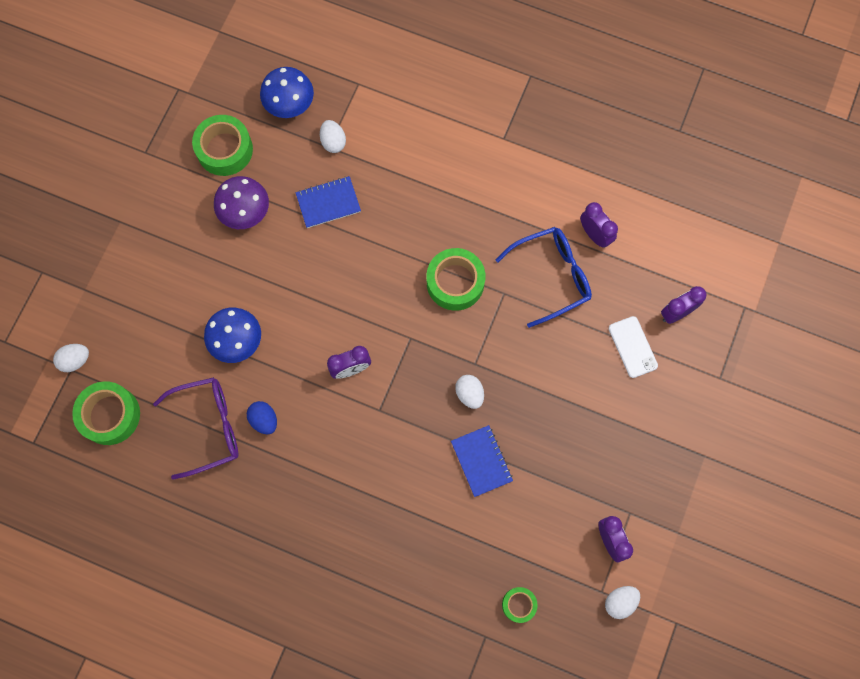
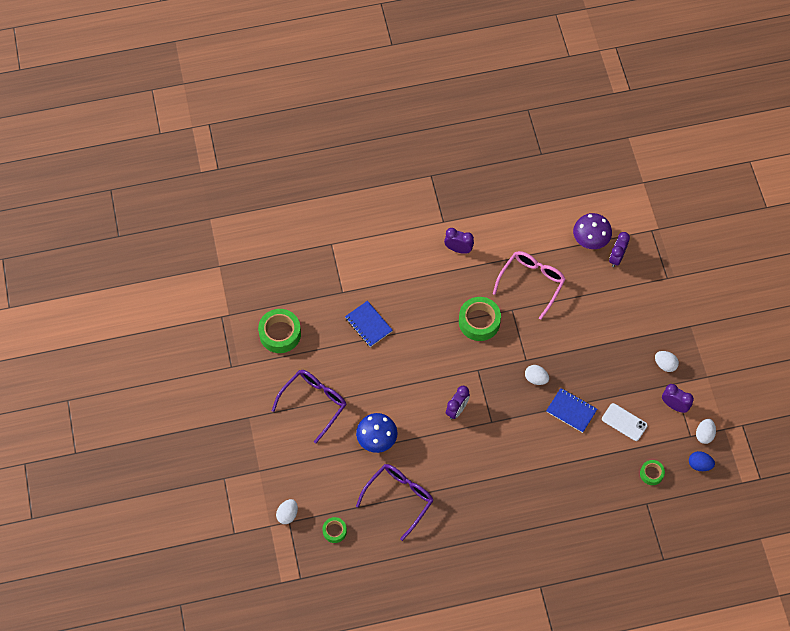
camera: 35 degrees left, 10 degrees down
green tape [72,381,140,445] -> green tape [322,517,347,543], size x0.55
purple mushroom [214,176,269,229] -> purple mushroom moved to [573,213,612,249]
blue egg [247,401,277,434] -> blue egg moved to [689,451,715,471]
blue mushroom [260,67,314,118] -> none
blue notebook [295,176,361,228] -> blue notebook turned 75 degrees counterclockwise [345,301,393,347]
white egg [320,120,346,153] -> white egg moved to [655,351,679,372]
blue glasses [496,227,592,328] -> pink glasses [493,251,566,320]
purple clock [580,202,618,248] -> purple clock moved to [444,228,474,254]
white phone [609,316,658,378] -> white phone moved to [602,403,648,441]
none -> purple glasses [272,370,347,443]

